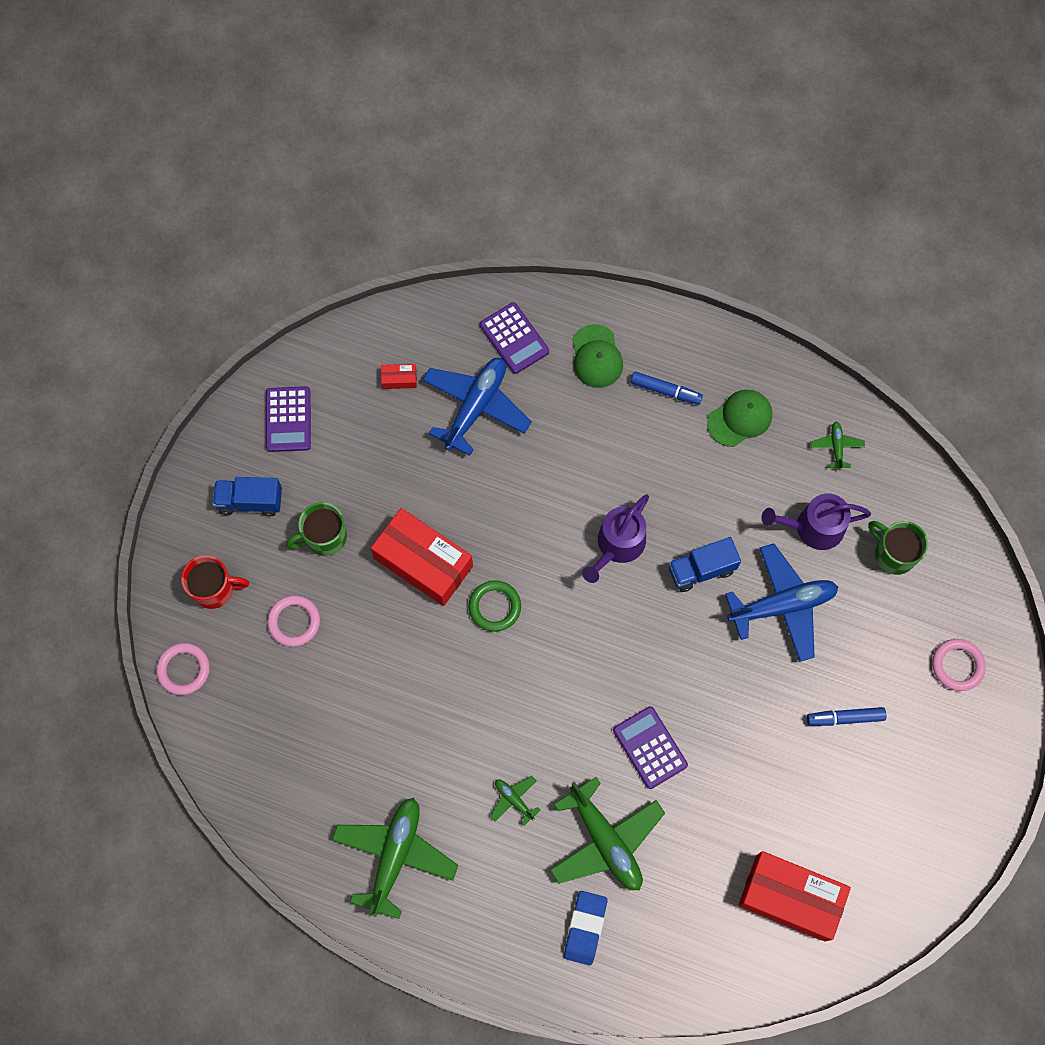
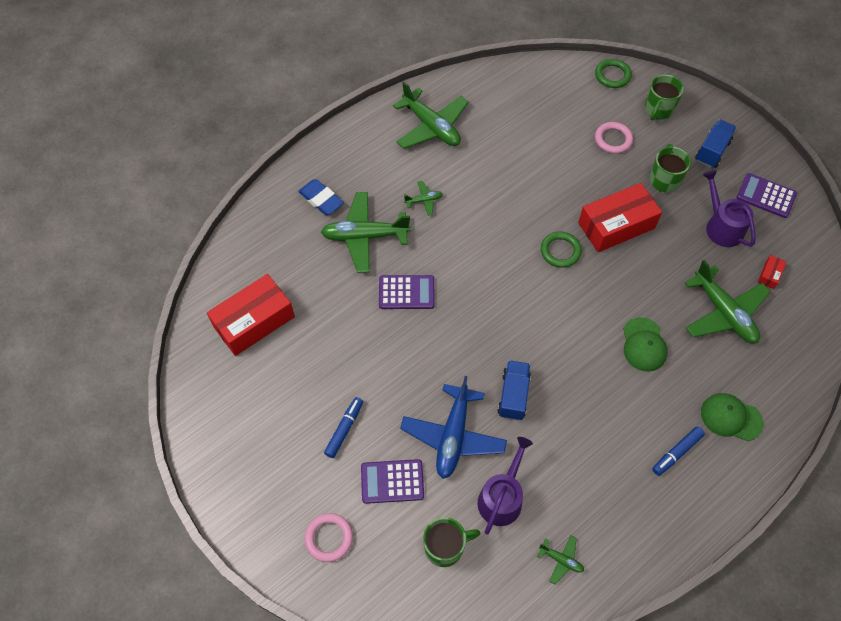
camera: 120 degrees right, 10 degrees down
pink ring [156,643,210,695] -> green ring [595,59,632,88]
red mug [181,555,249,609] -> green mug [645,75,684,120]
blue plane [422,358,532,456] -> green plane [684,260,771,343]
purple calculator [480,302,549,374] -> purple calculator moved to [361,459,424,504]
purple watering can [582,495,649,583] -> purple watering can moved to [703,170,756,247]
green cap [707,390,772,447] -> green cap moved to [623,317,668,372]

